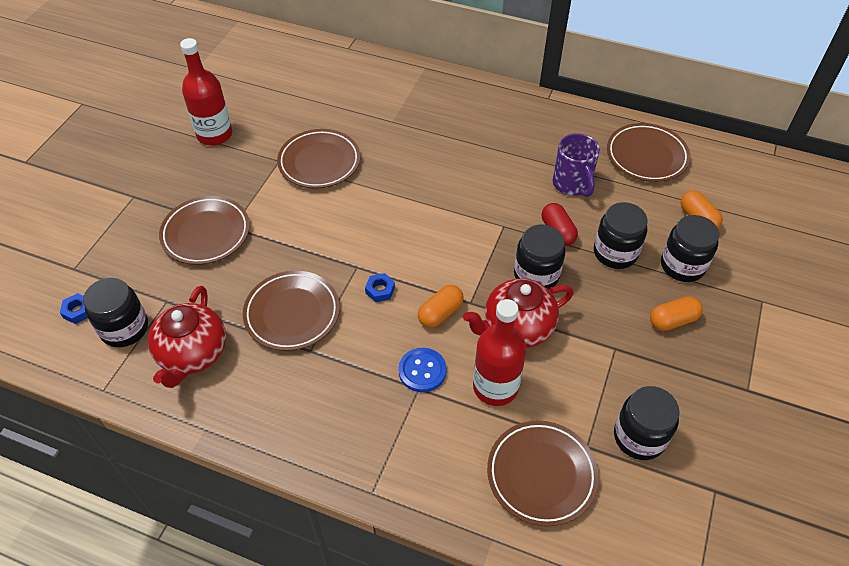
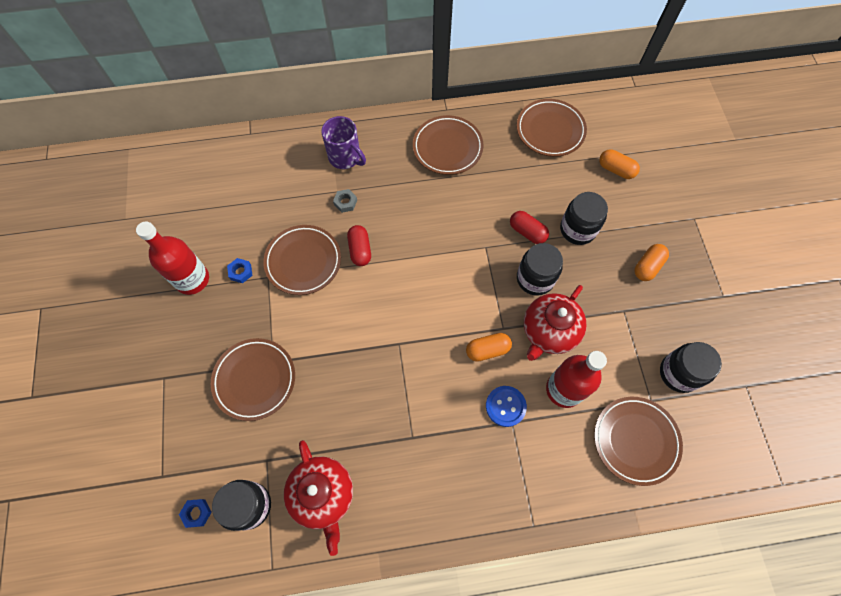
camera: 30 degrees left, 15 degrees up
brown plate [243,270,340,351] -> brown plate moved to [413,115,484,175]
blue nut [365,273,395,302] -> blue nut moved to [227,258,253,283]
orange capsule [418,285,464,328] -> orange capsule turned 60 degrees clockwise [466,333,512,362]
purple mug [553,133,600,197] -> purple mug moved to [321,116,366,169]
black jar [661,215,719,282] -> none
none -> grey nut [333,189,357,213]
none -> red capsule [347,225,371,266]

